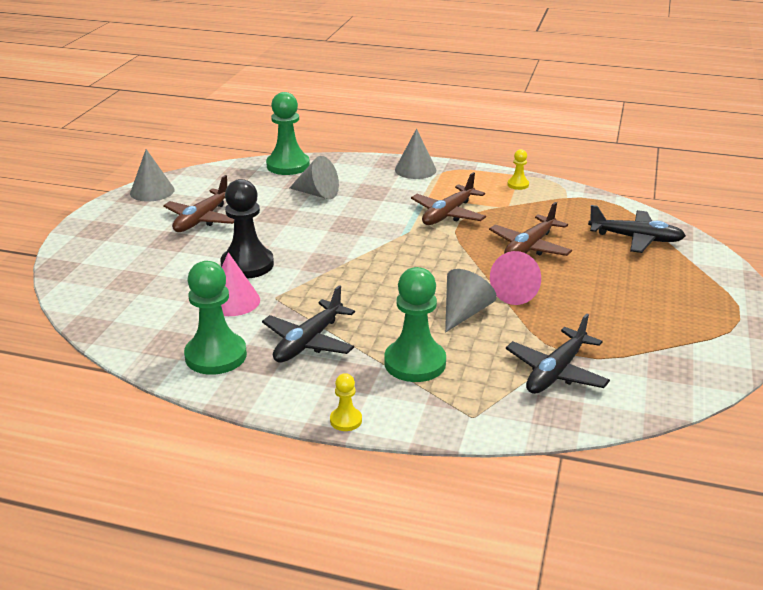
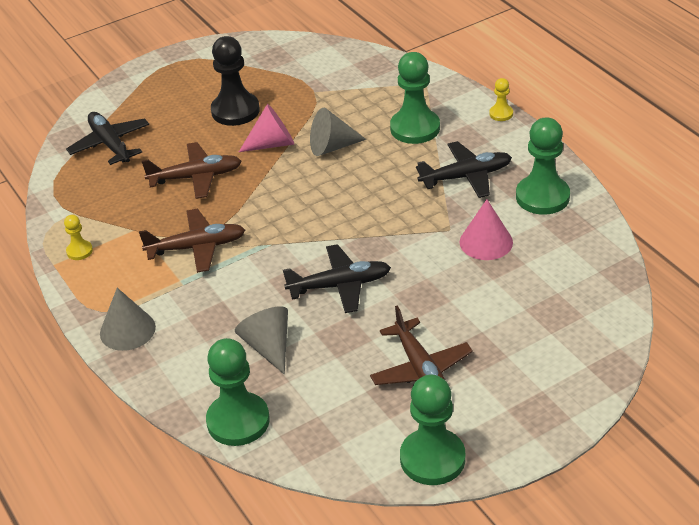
camera: 135 degrees left, 10 degrees up
grey cone [130,149,175,201] -> green pawn [400,375,465,485]
brown plane [163,175,234,232] -> brown plane turned 90 degrees clockwise [370,306,473,385]
black pawn [221,179,274,278] -> black pawn moved to [211,36,260,126]
black plane [506,313,610,394] -> black plane moved to [283,244,391,313]

